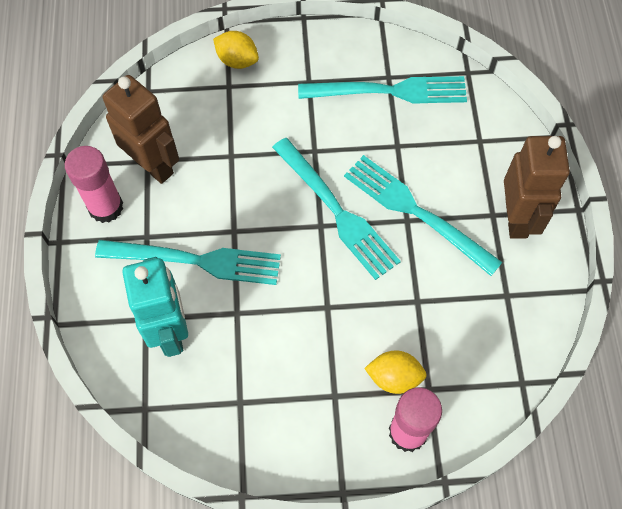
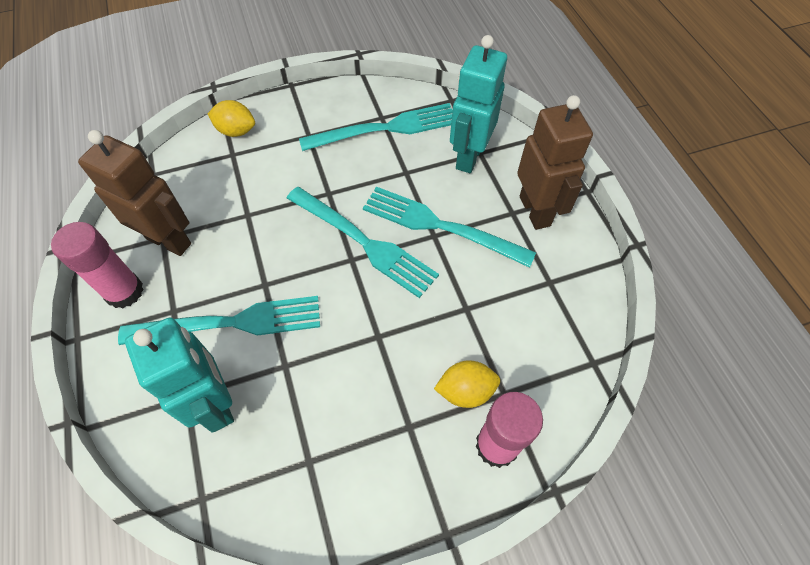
camera: 15 degrees left, 5 degrees down
none -> turquoise robot [450,35,507,173]

